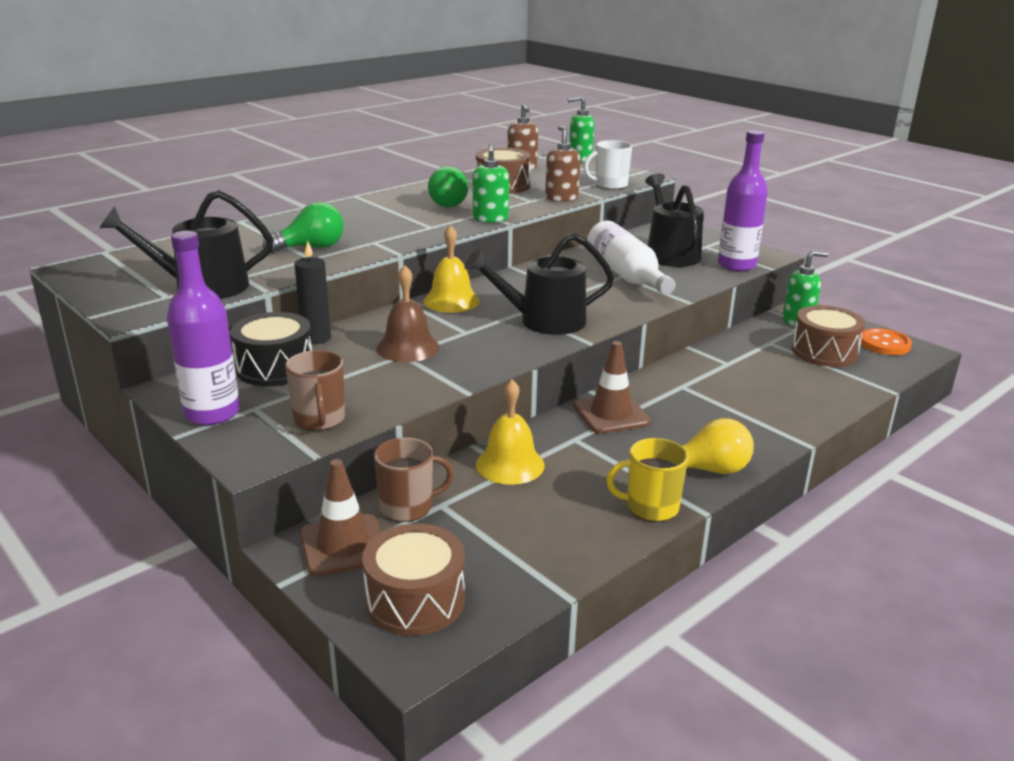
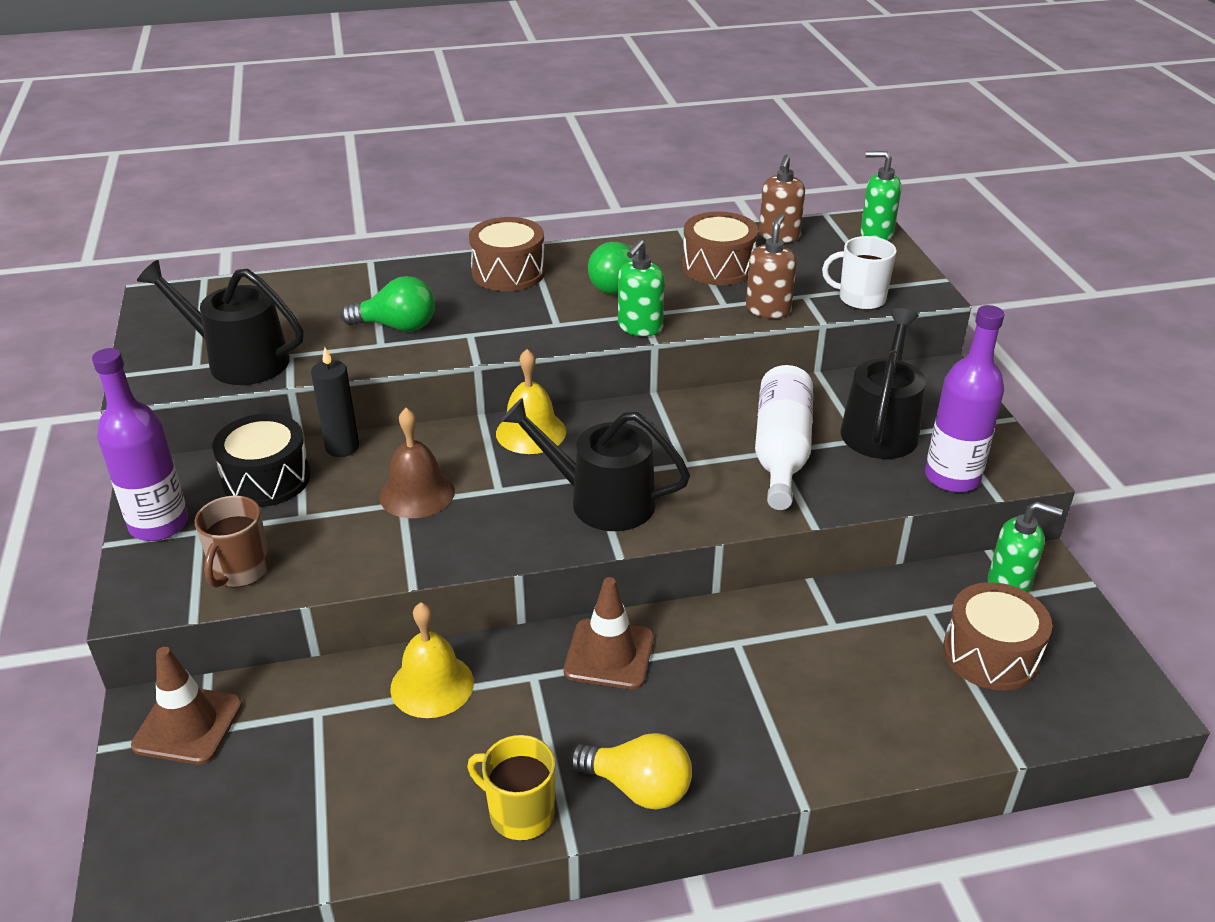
camera: 30 degrees right, 10 degrees up
brown drum [362,524,465,636] -> brown drum moved to [469,217,545,291]
brown mug [374,438,454,522] -> none
orange button [861,328,912,355] -> none

